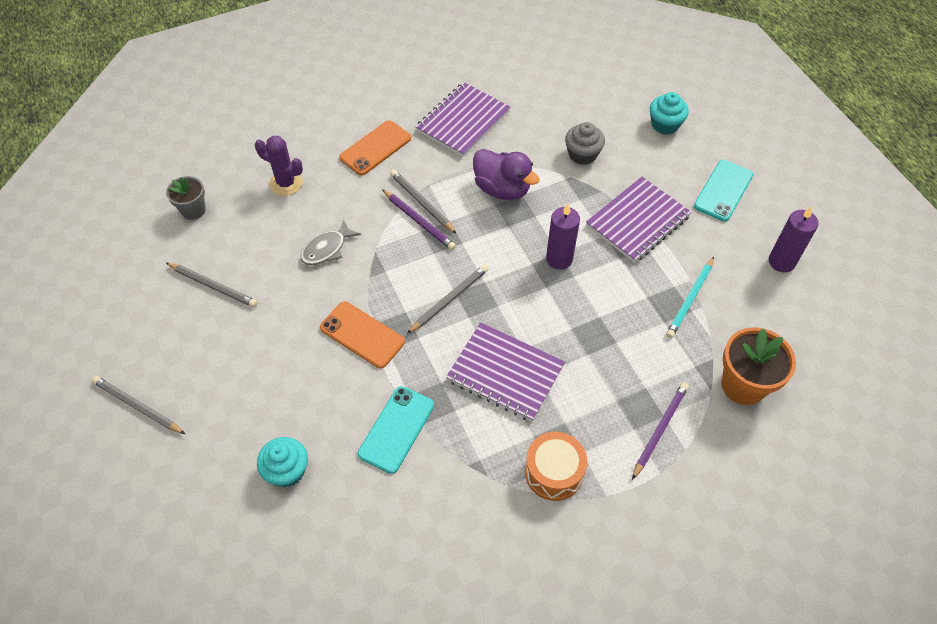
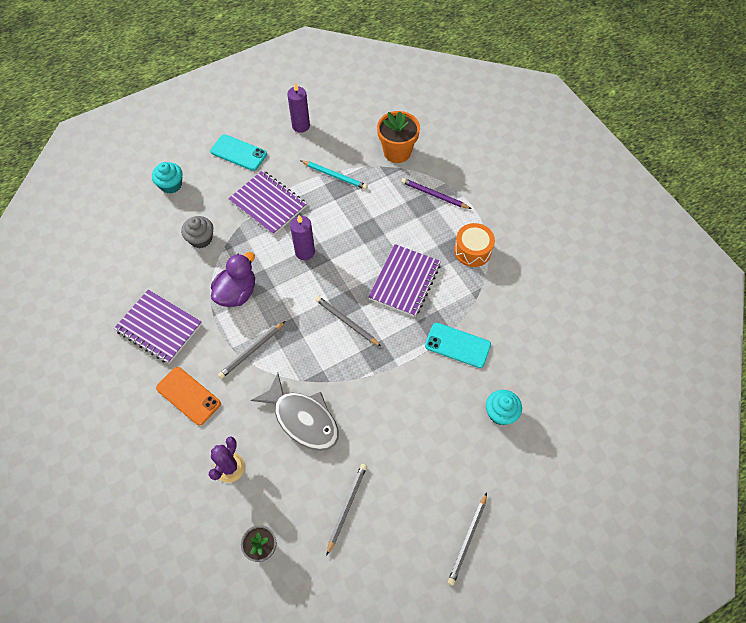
camera: 95 degrees left, 5 degrees up
grey fish [301,220,361,265] -> grey fish [251,373,339,451], size x1.76
orange phone [320,302,405,368] -> none
purple pencil [382,189,456,250] -> none

